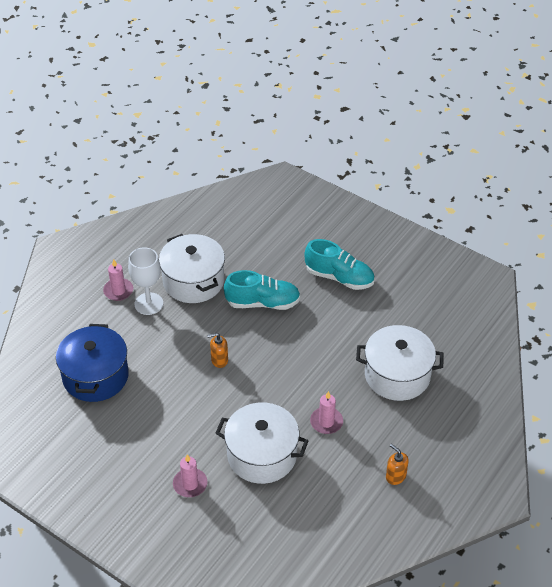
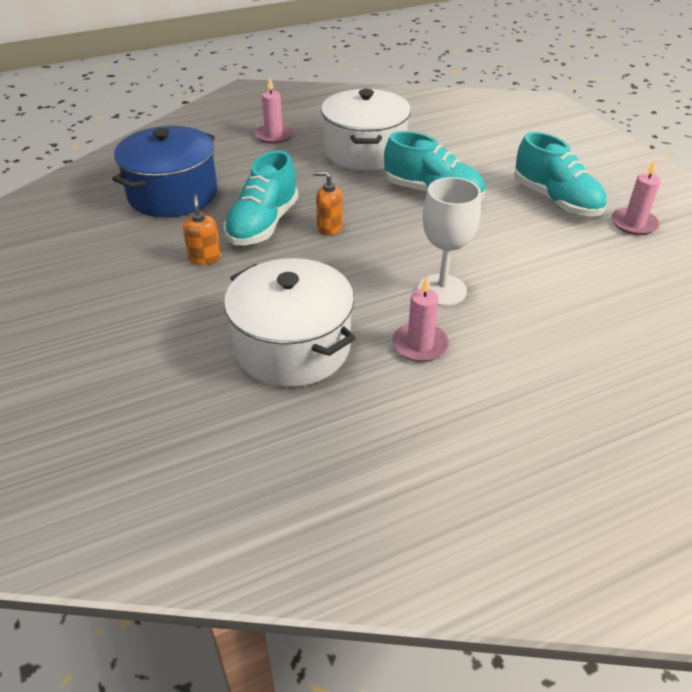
camera: 30 degrees right, 5 degrees down
white goblet [128,247,163,315] -> white goblet moved to [418,177,481,306]
pink candle [173,454,207,497] -> pink candle moved to [612,159,661,235]
white pot [356,325,444,401] -> none
orange soap dispenser [386,444,409,485] -> orange soap dispenser moved to [183,194,221,265]
none -> turquoise shoe [224,151,299,245]

